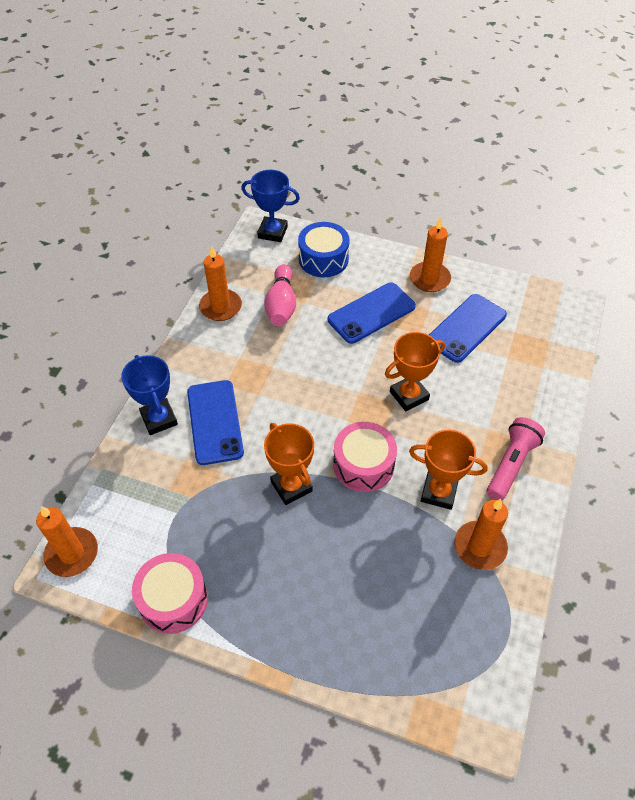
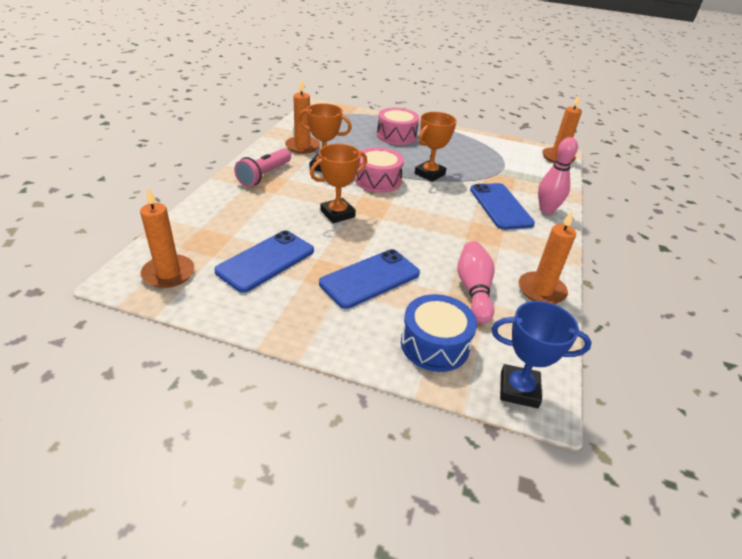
camera: 175 degrees right, 15 degrees down
blue trophy [121,355,178,435] -> pink bowling pin [538,137,578,214]
pink drum [132,553,208,634] -> pink drum moved to [377,108,419,145]
orange trophy [264,423,314,505] -> orange trophy turned 75 degrees clockwise [415,112,457,182]
orange candle [410,217,451,292] -> orange candle moved to [140,188,194,288]

